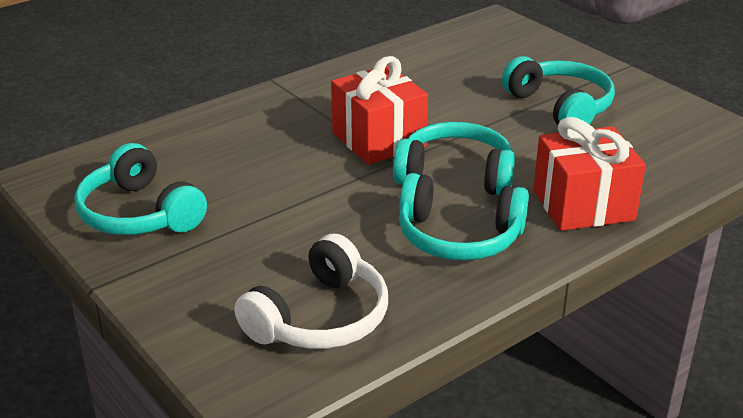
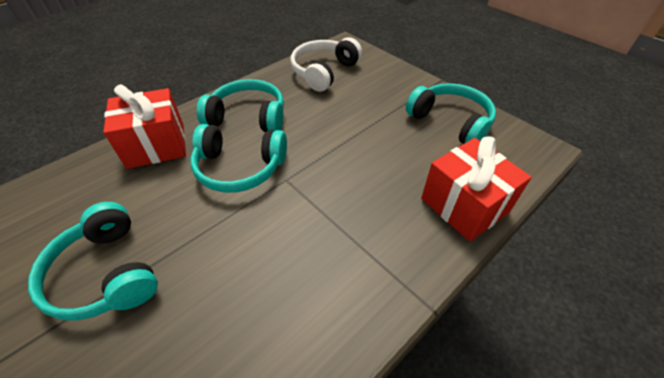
camera: 175 degrees right, 15 degrees up
red gift [331,56,428,165] -> red gift moved to [421,136,532,241]

